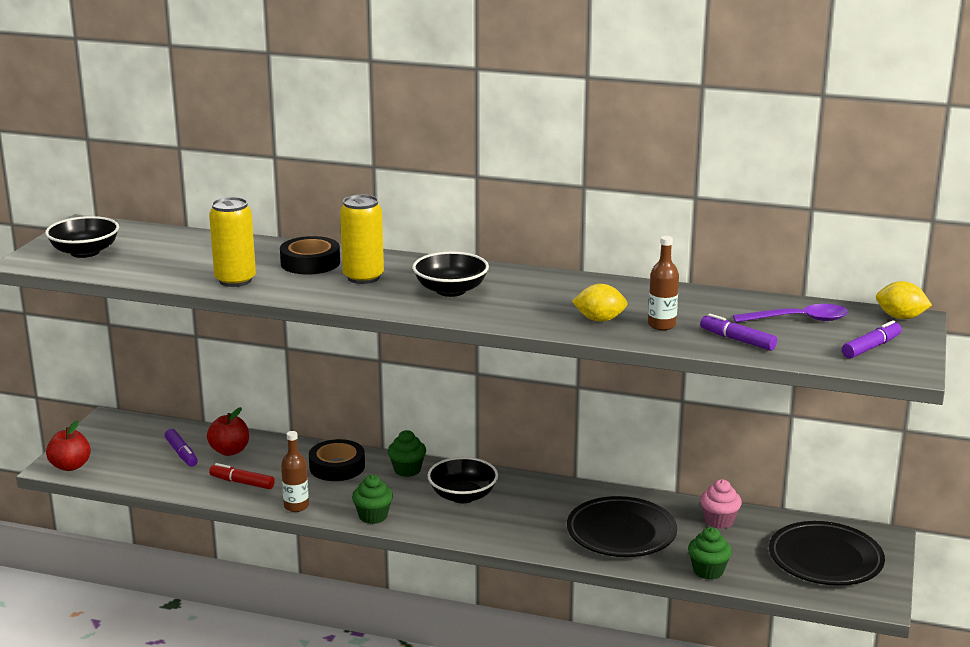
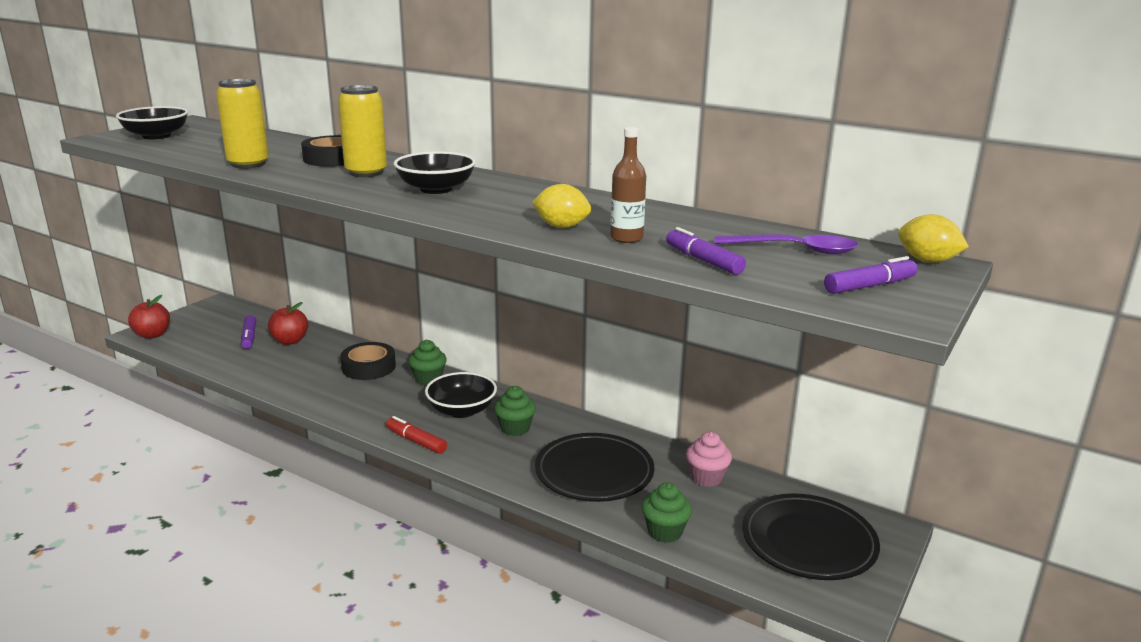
camera: 15 degrees right, 0 degrees up
red marker [209,463,275,489] -> red marker moved to [386,416,447,454]
brown bottle [281,431,309,512] -> none
green cupcake [352,475,393,524] -> green cupcake moved to [494,386,536,436]

